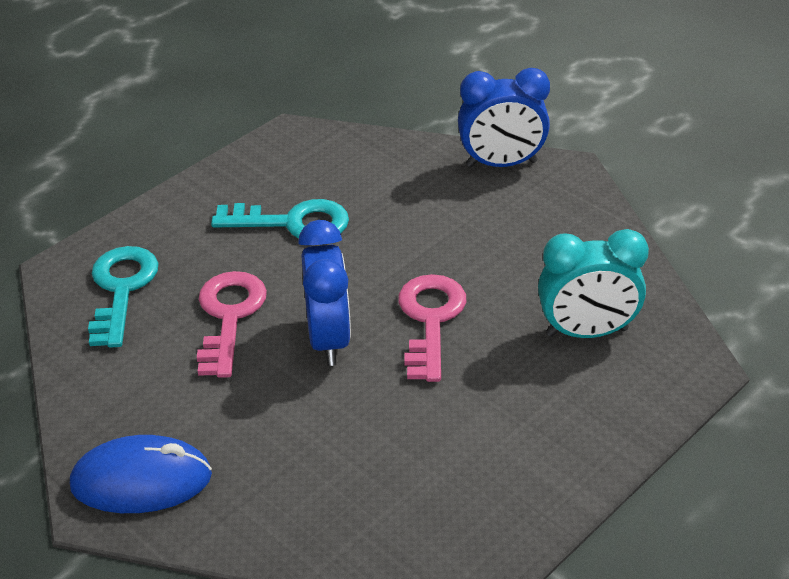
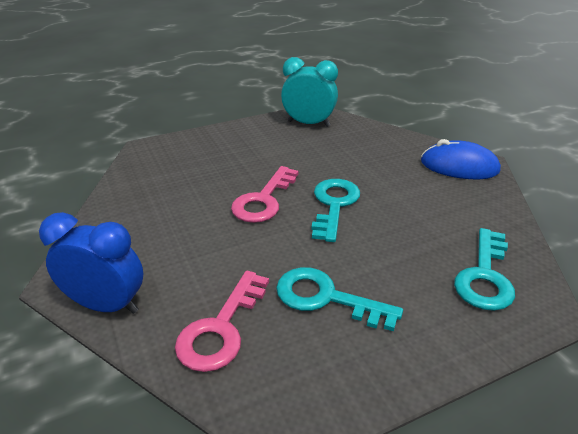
camera: 160 degrees left, 5 degrees down
pink key [197,271,267,378] -> pink key moved to [175,271,269,372]
blue clock [298,220,351,366] -> turquoise key [311,179,360,242]
turquoise clock [538,229,649,338] -> turquoise clock moved to [281,57,338,127]

